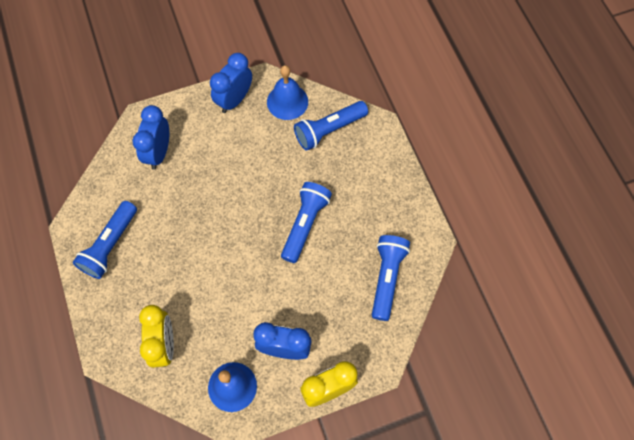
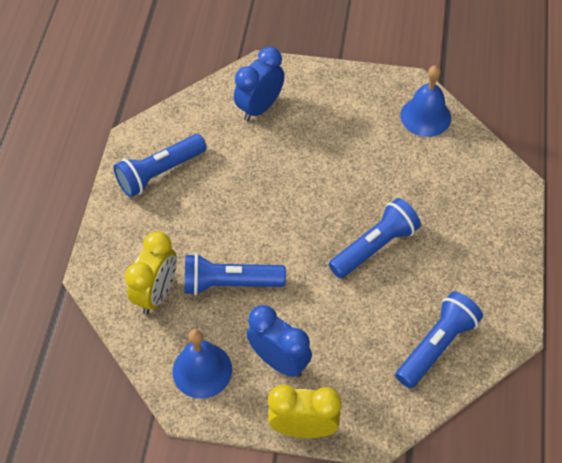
camera: 30 degrees right, 10 degrees down
blue clock [210,53,252,113] -> none
blue flashlight [294,101,368,151] -> blue flashlight moved to [185,254,286,296]

